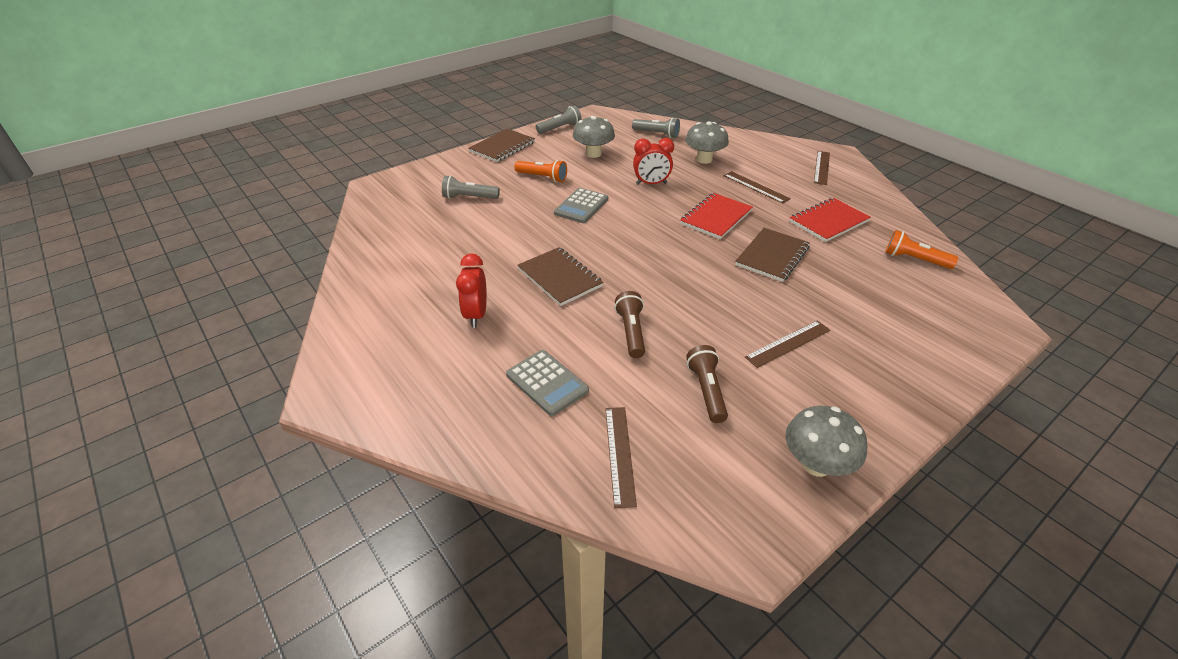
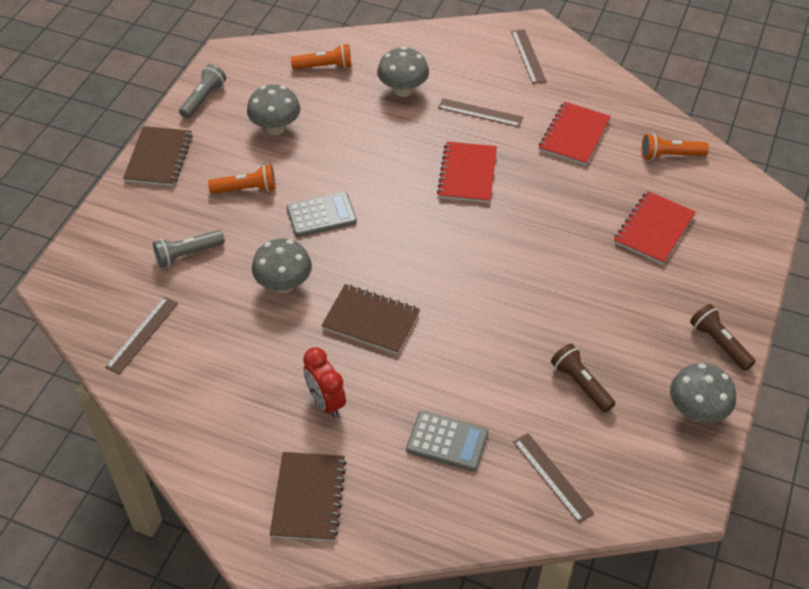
camera: 30 degrees left, 10 degrees up
grey calculator [554,188,608,223] -> grey calculator turned 105 degrees counterclockwise [287,192,357,237]
brown flashlight [614,291,645,358] -> brown flashlight moved to [690,304,756,371]
grey flashlight [632,118,680,138] -> orange flashlight [291,44,352,69]
red clock [633,138,674,185] -> none
brown notebook [735,228,810,282] -> brown notebook moved to [270,452,347,541]
brown ruler [745,321,830,368] -> brown ruler moved to [105,297,178,374]
none -> grey mushroom [252,239,312,293]
none -> red notebook [614,191,696,265]

